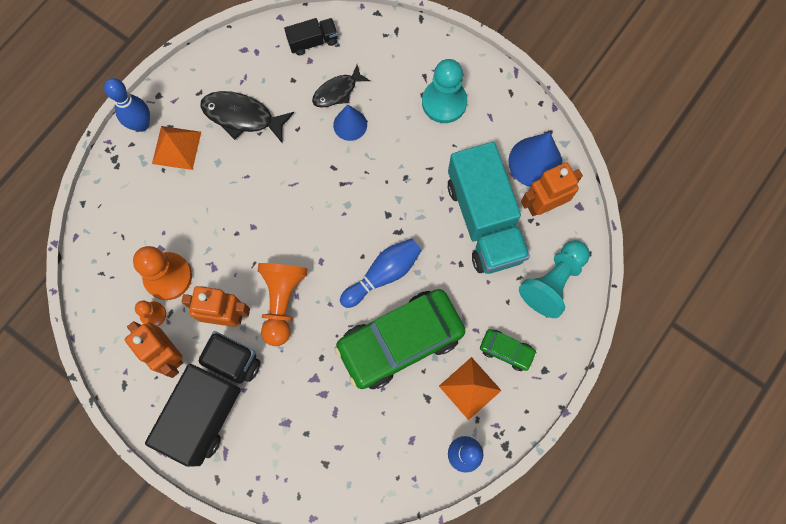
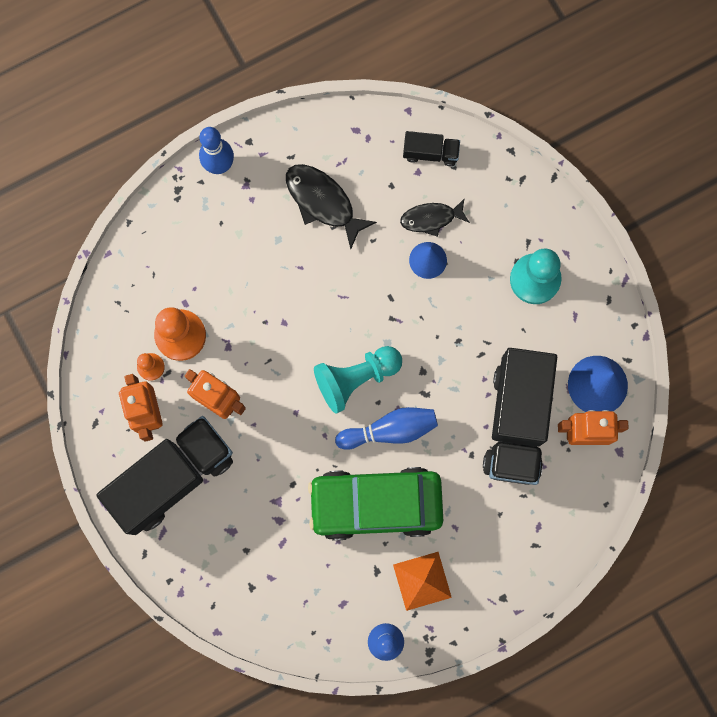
camera: 25 degrees right, 5 degrees up
orange pyramid [152,126,201,170] -> none
orange pawn [258,263,307,346] -> none
turquoise truck [448,142,530,274] -> black truck [483,348,557,485]
green car [480,329,537,371] -> none
turquoise pawn [519,240,590,318] -> turquoise pawn moved to [314,346,402,414]

